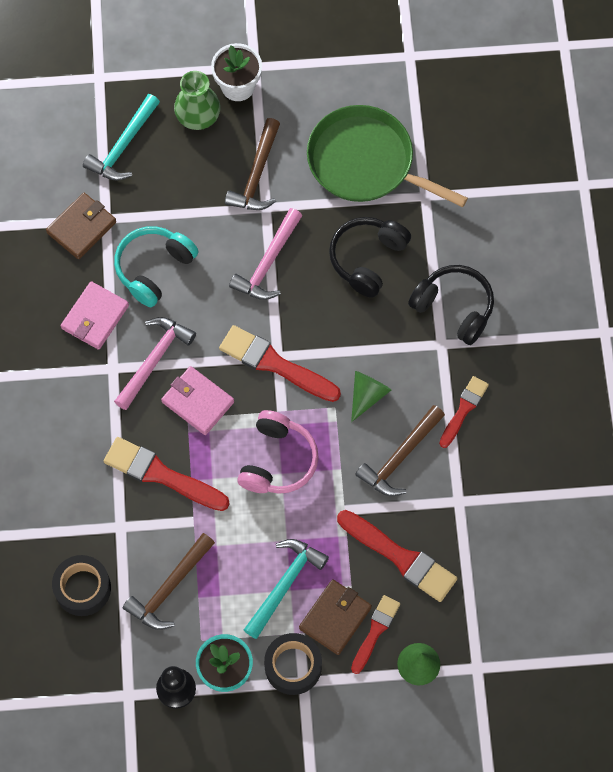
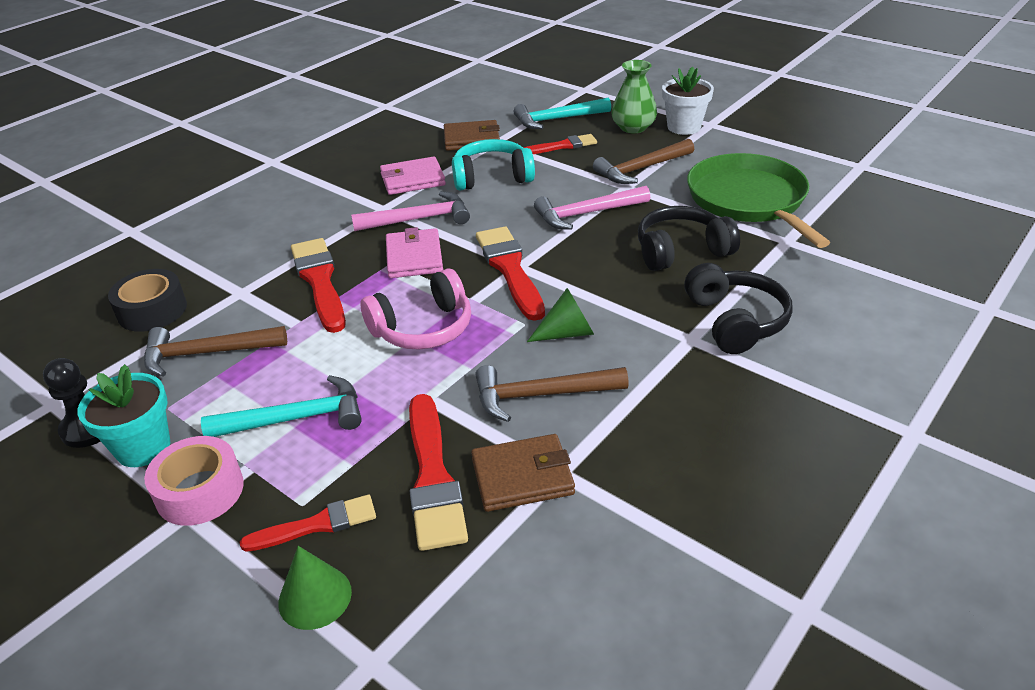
camera: 45 degrees right, 30 degrees down
black tape [264,633,322,695] -> pink tape [144,436,244,526]
brown wallet [299,579,372,655] -> brown wallet moved to [471,434,575,512]
red brush [439,376,489,448] -> red brush moved to [524,134,597,154]

